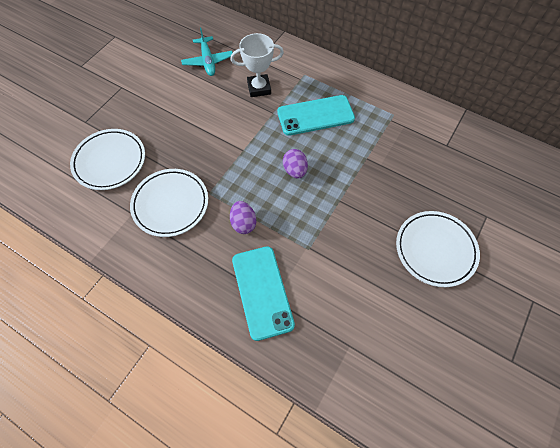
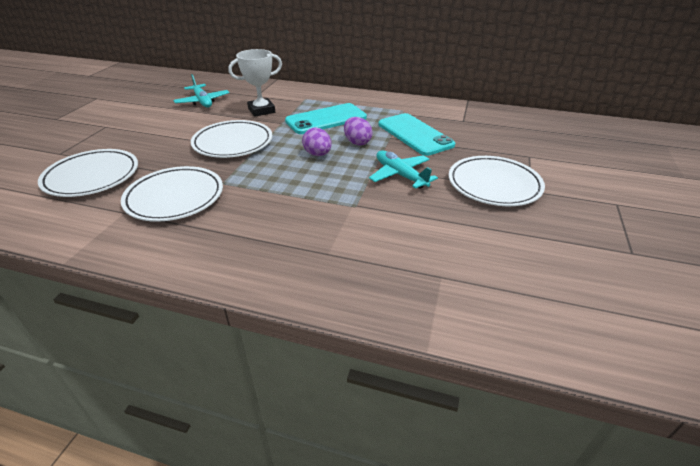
camera: 15 degrees left, 25 degrees down
purple egg [230,201,256,234] -> purple egg moved to [344,117,373,145]
turquoise phone [232,246,295,341] -> turquoise phone moved to [379,113,455,156]
none -> white plate [191,120,272,158]
none -> turquoise plane [369,150,438,189]

